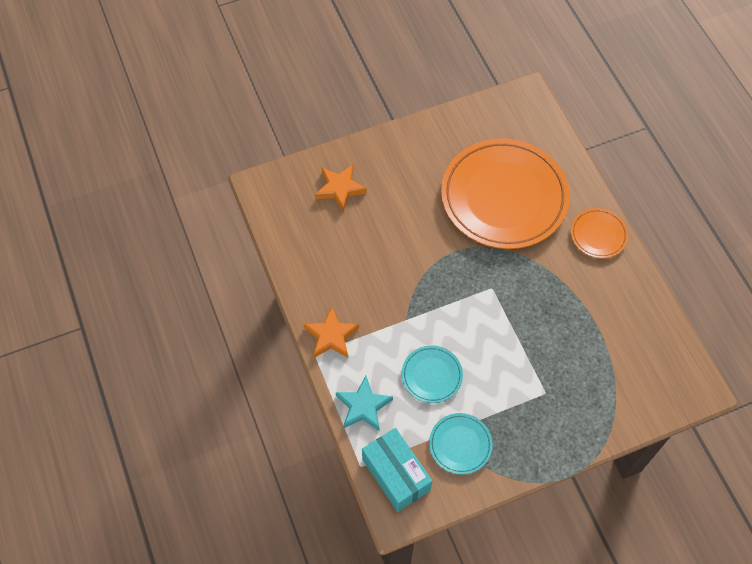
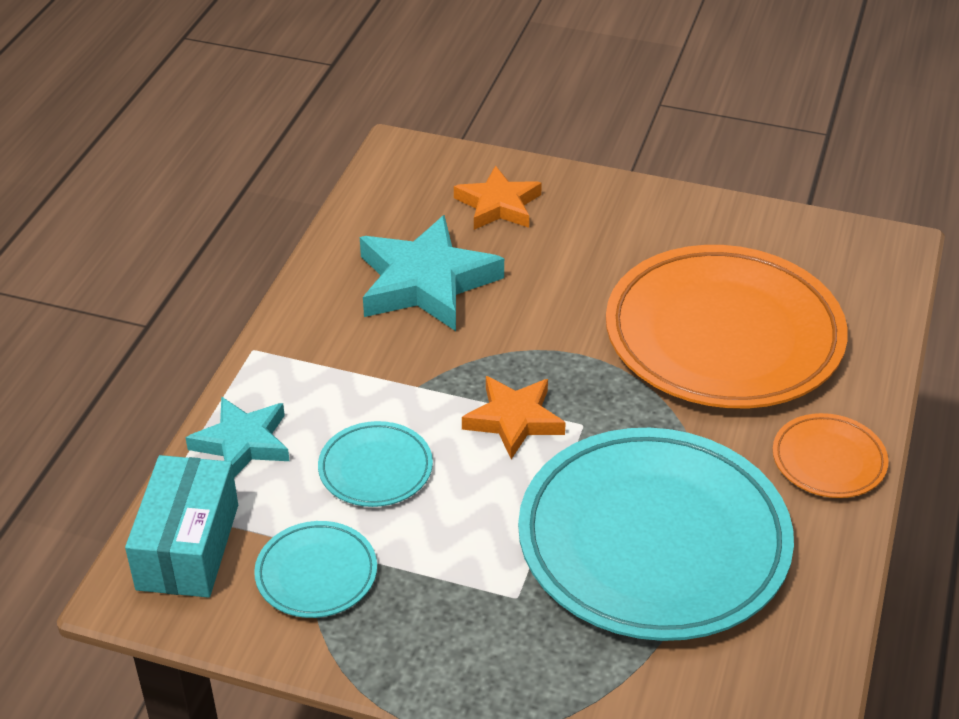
camera: 40 degrees right, 20 degrees down
orange star [304,307,359,358] -> orange star moved to [462,376,566,459]
none -> turquoise star [360,215,504,331]
none -> turquoise plate [518,428,794,641]

